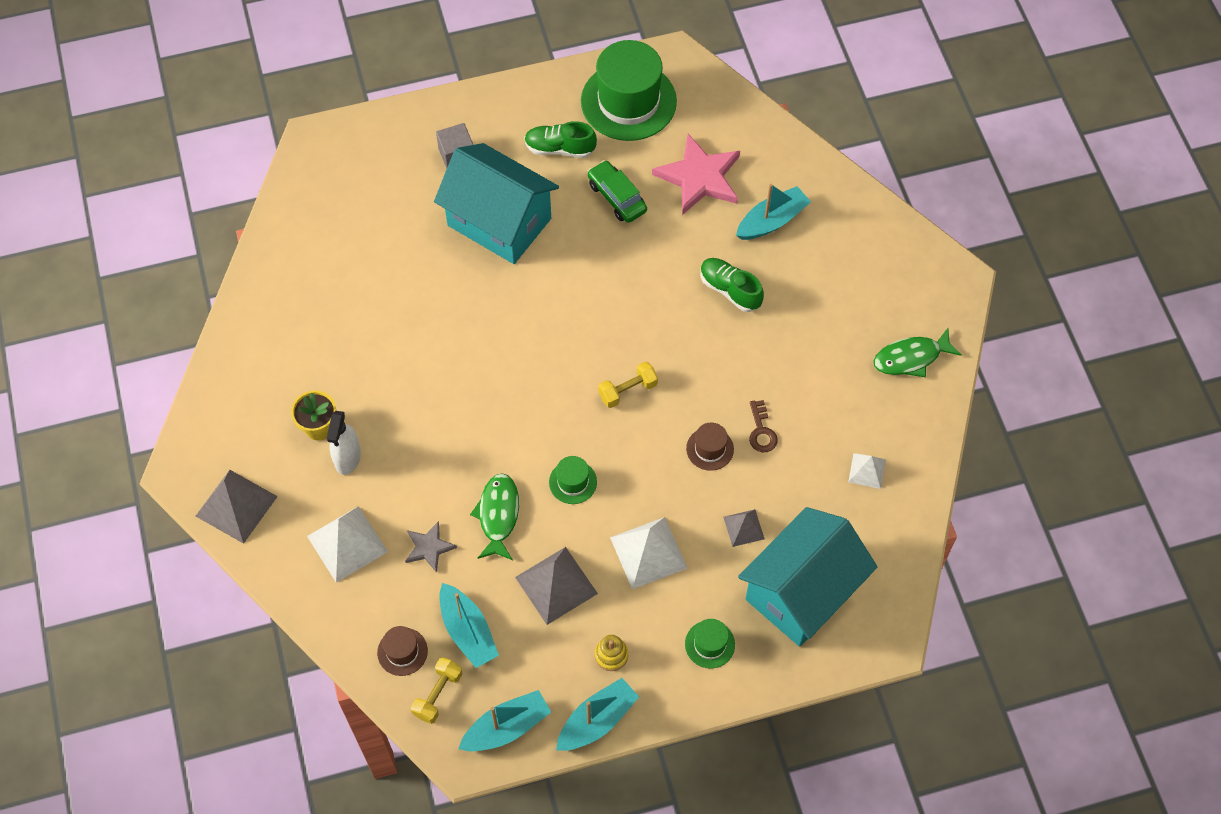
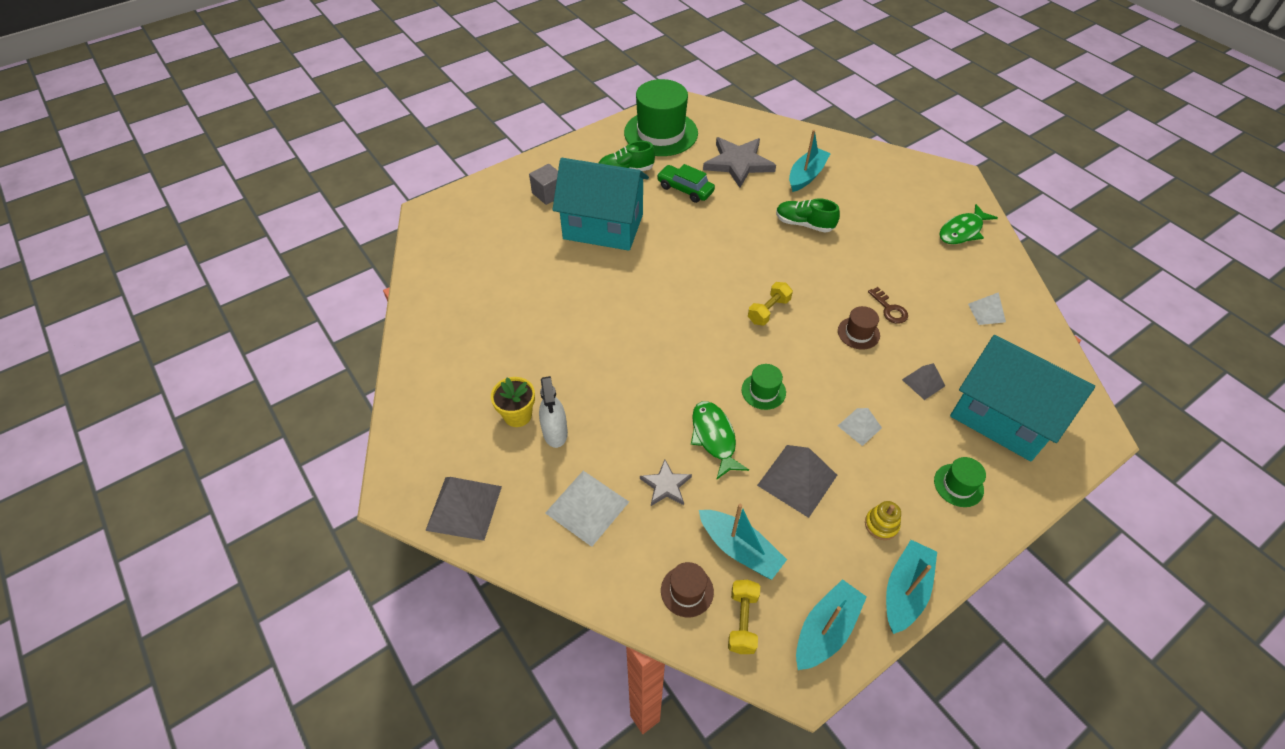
camera: 20 degrees left, 10 degrees down
white pyramid [610,517,688,589] -> white pyramid [838,408,882,446], size x0.56
pink star [652,134,740,215] -> grey star [703,137,776,188]
turquoise house [738,507,877,647] -> turquoise house turned 75 degrees counterclockwise [950,335,1095,461]

